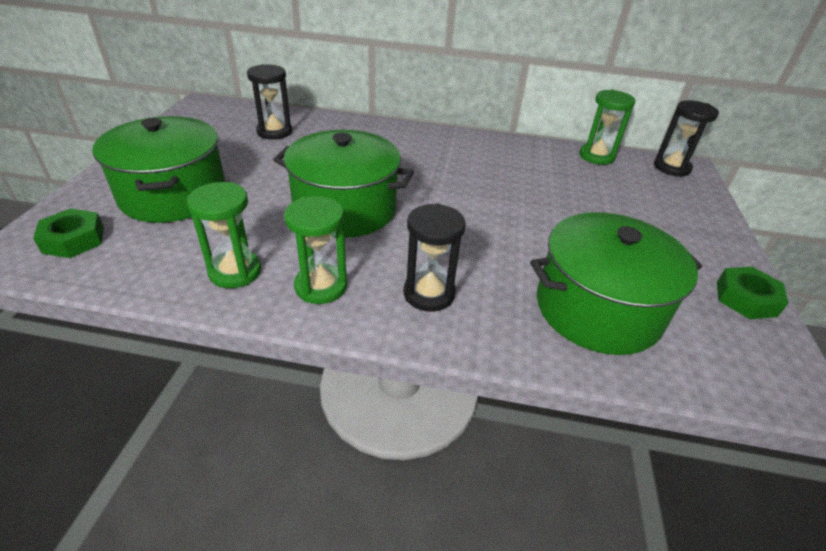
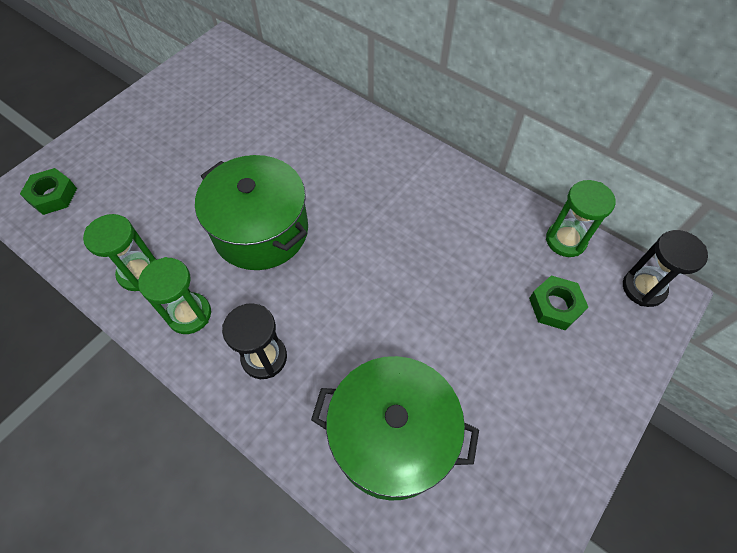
camera: 30 degrees right, 20 degrees up
green pot [92,116,225,223] -> none
black hourglass [247,64,292,140] -> none
green nut [717,267,789,319] -> green nut moved to [529,276,588,330]

